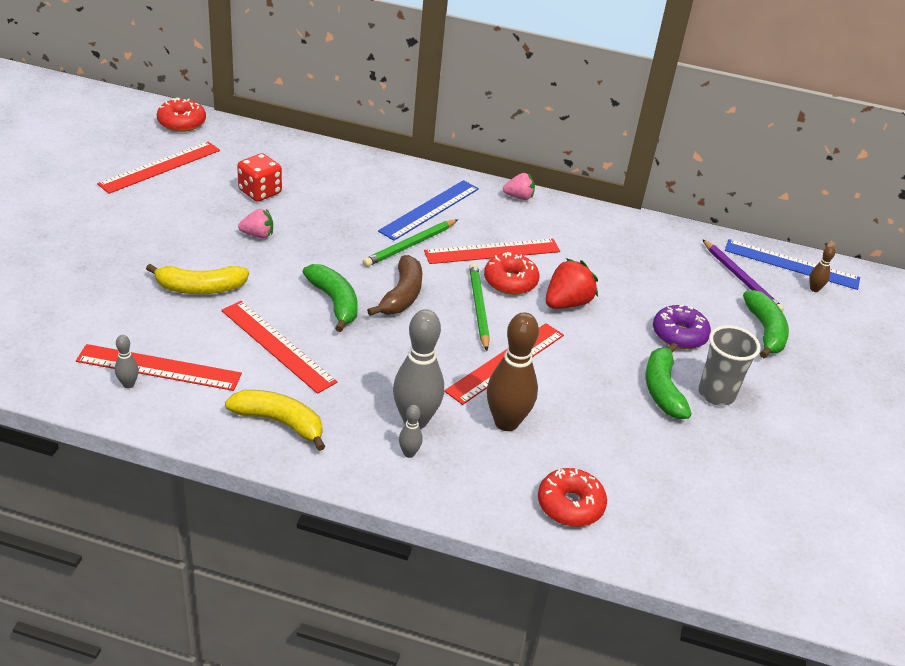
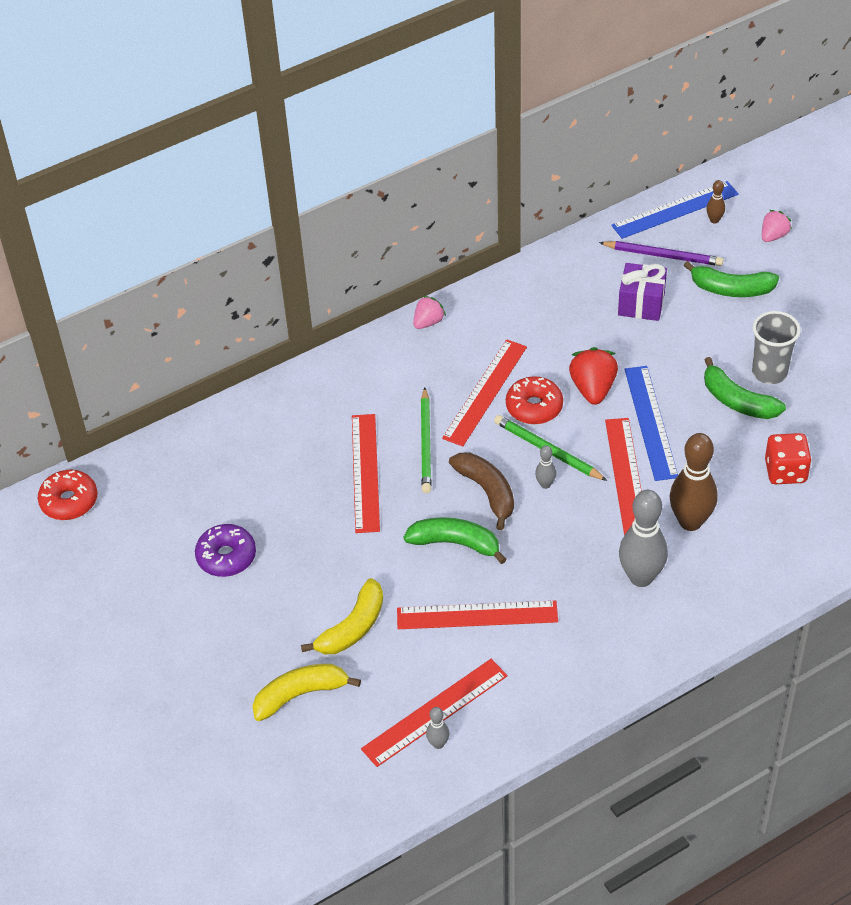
camera: 40 degrees left, 10 degrees up
red ruler [97,142,220,194] -> red ruler moved to [352,414,380,533]
yellow banana [225,390,326,451] -> yellow banana moved to [252,664,361,721]
red dice [237,153,282,202] -> red dice moved to [765,433,812,484]
pink strawberry [238,209,273,238] -> pink strawberry moved to [762,210,792,242]
blue ruler [378,180,479,241] -> blue ruler moved to [624,366,678,481]
grey bowling pin [399,405,423,458] -> grey bowling pin moved to [535,445,556,489]
red donut [538,468,607,527] -> none
purple donut [653,305,711,349] -> purple donut moved to [195,524,256,577]
green banana [743,290,789,358] -> green banana turned 150 degrees clockwise [683,261,779,297]
none -> purple gift [618,263,667,321]

